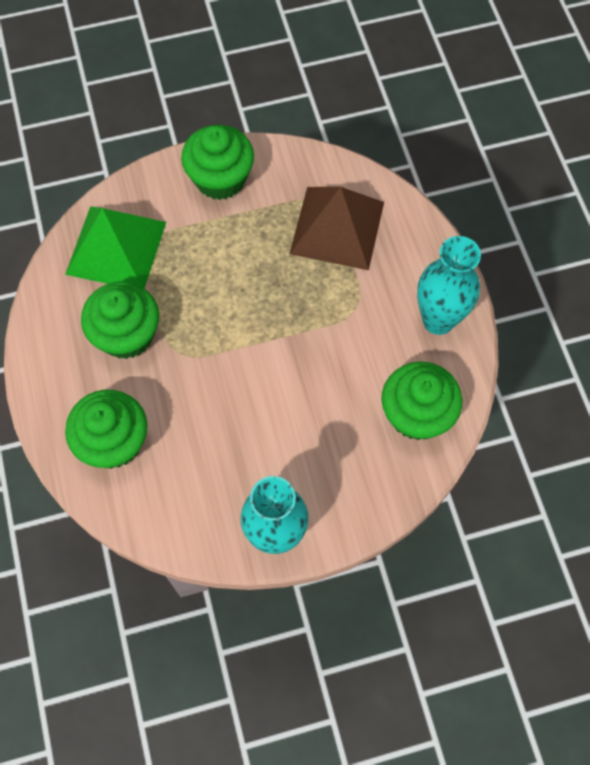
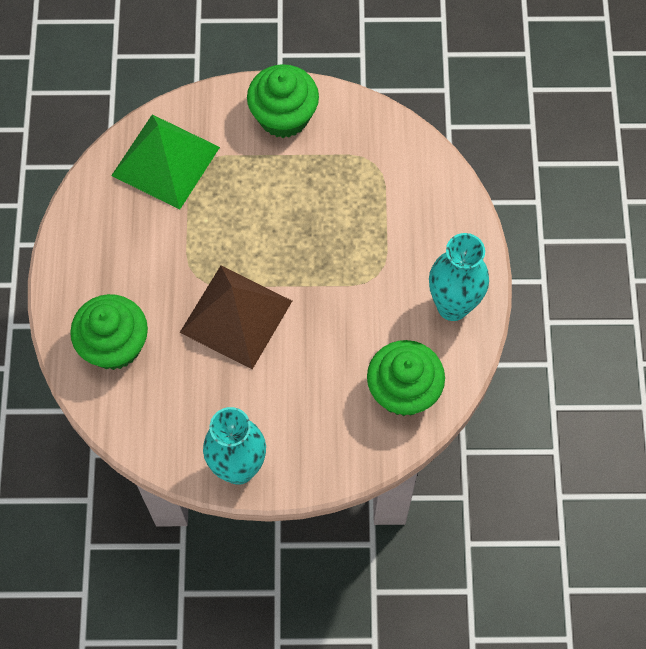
camera: 15 degrees right, 0 degrees up
green cupcake [81,282,159,359] -> none
brown pyramid [290,187,384,270] -> brown pyramid moved to [180,266,292,369]

